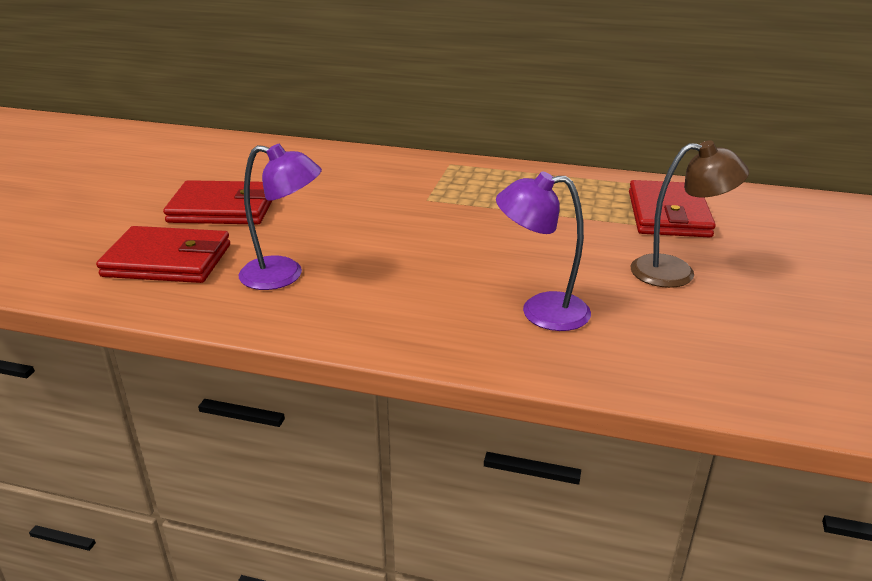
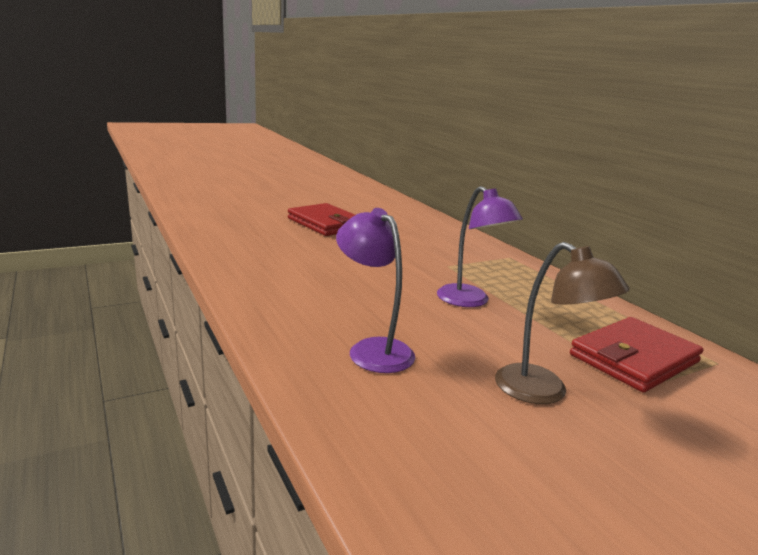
camera: 45 degrees right, 10 degrees down
red wallet [96,226,230,283] -> none
purple lamp [239,144,322,290] -> purple lamp moved to [437,186,523,307]

